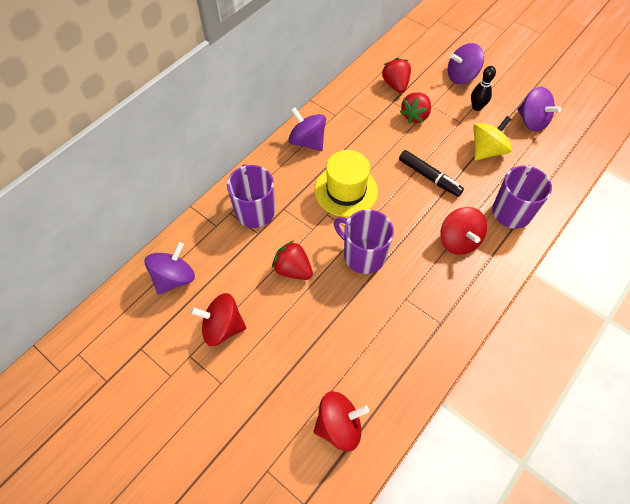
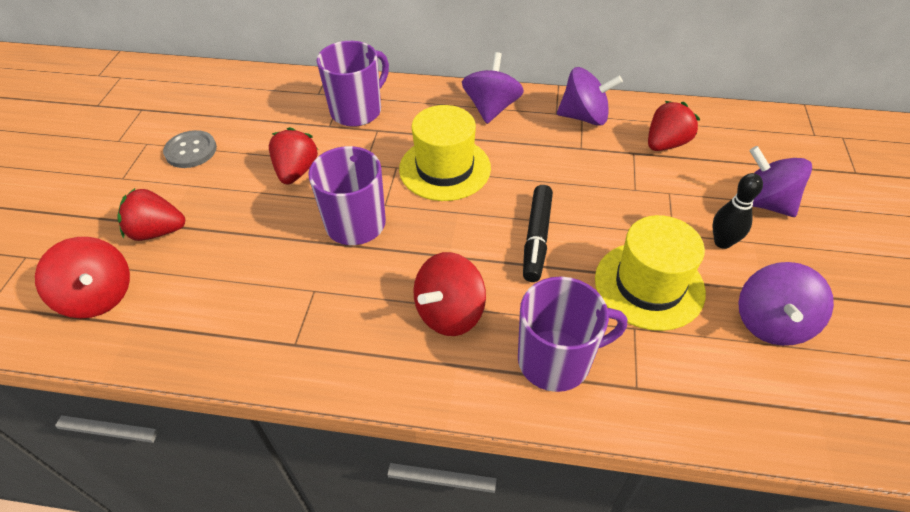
camera: 60 degrees right, 10 degrees down
purple spinning top [144,242,195,295] -> purple spinning top moved to [557,67,623,126]
red spinning top [190,293,246,346] -> grey button [163,130,217,168]
red strawberry [400,93,431,124] -> red strawberry moved to [117,188,185,241]
yellow spinning top [473,116,512,160] -> yellow hat [595,215,706,331]

